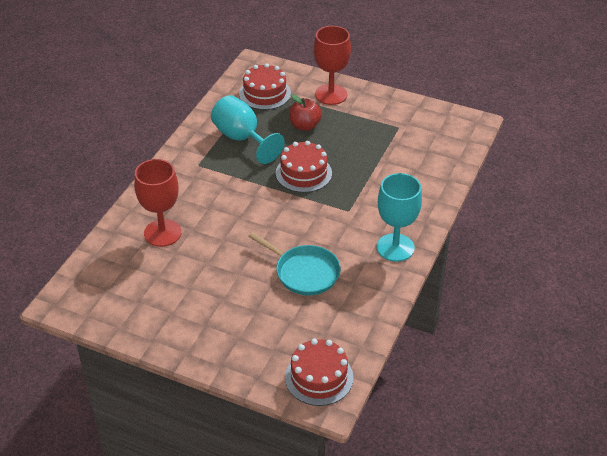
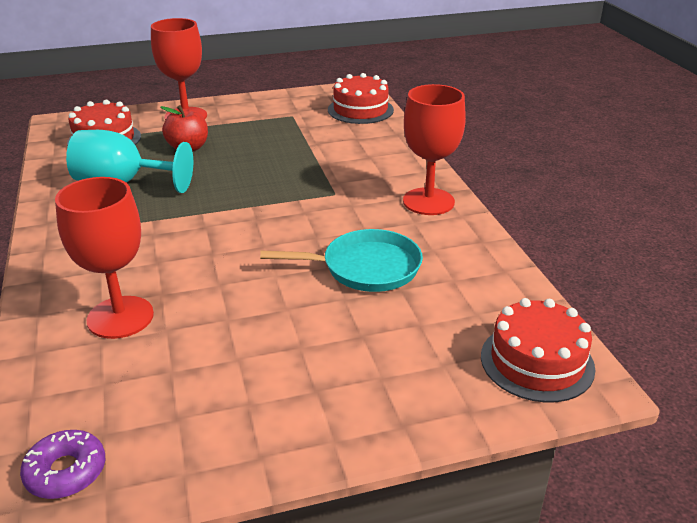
camera: 40 degrees left, 10 degrees down
red cake [276,141,332,193] -> red cake moved to [328,73,394,124]
turquoise goblet [377,173,422,262] -> red goblet [403,84,466,215]
none -> purple donut [20,430,105,499]

